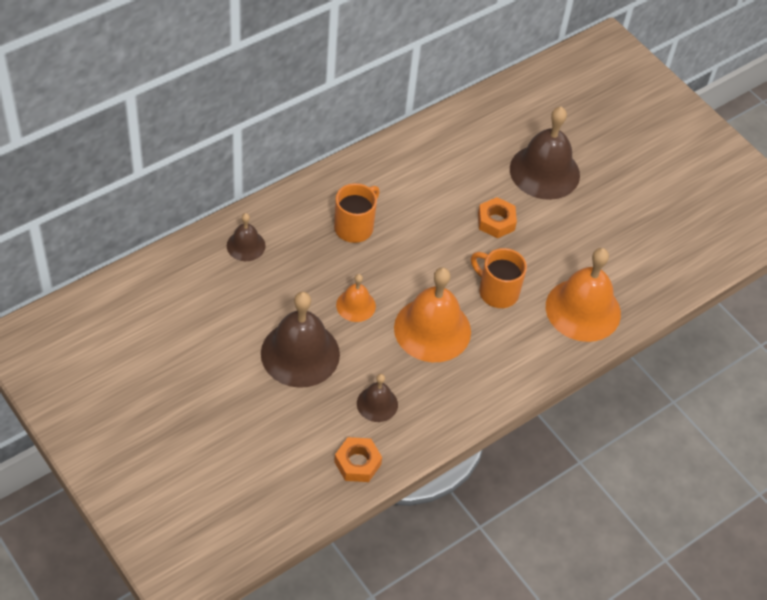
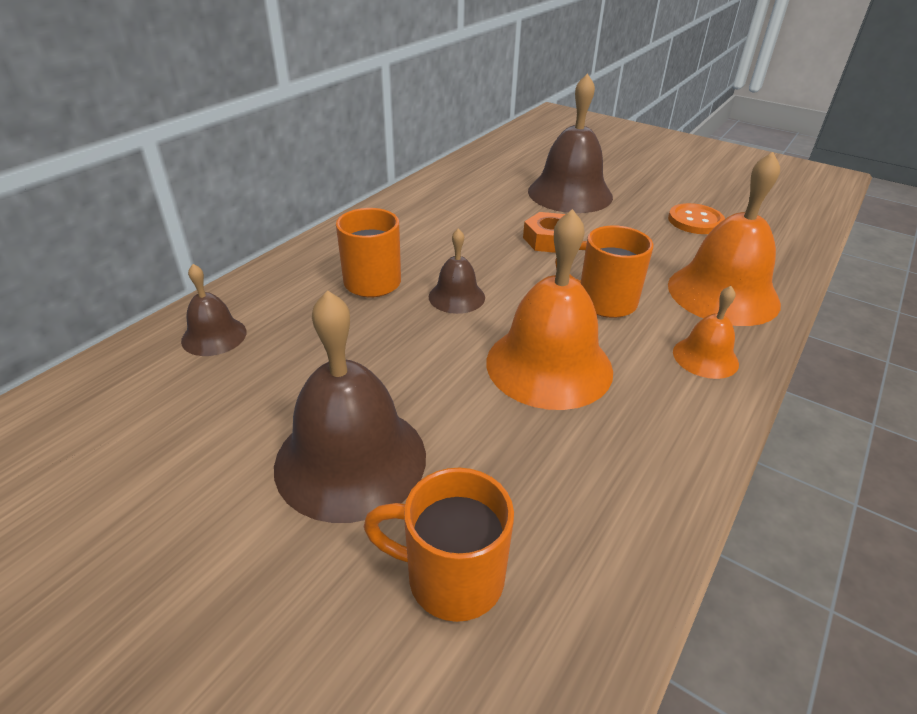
camera: 15 degrees left, 15 degrees down
orange nut [334,437,382,482] -> none
orange bell [336,274,376,322] -> orange bell moved to [673,286,739,379]
brown bell [357,374,398,422] -> brown bell moved to [429,228,485,314]
none -> orange mug [364,468,514,622]
none -> orange button [668,203,725,234]

